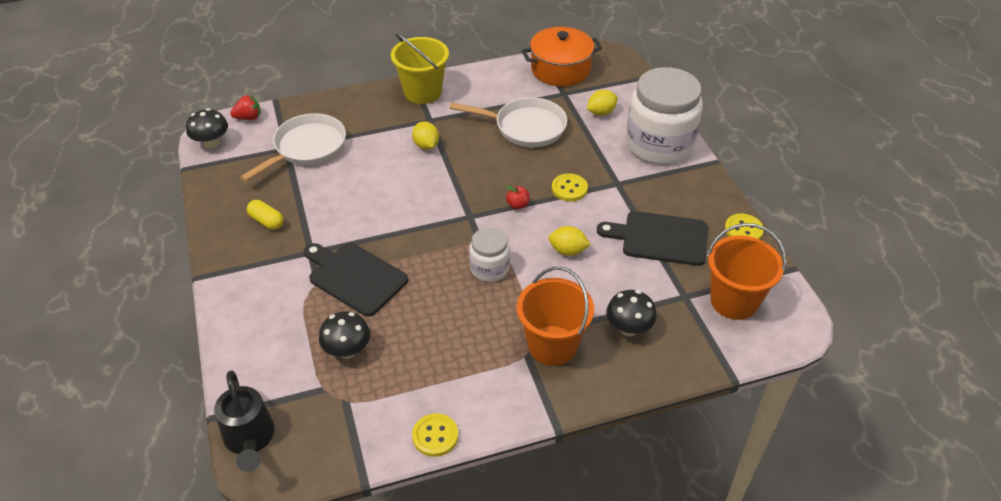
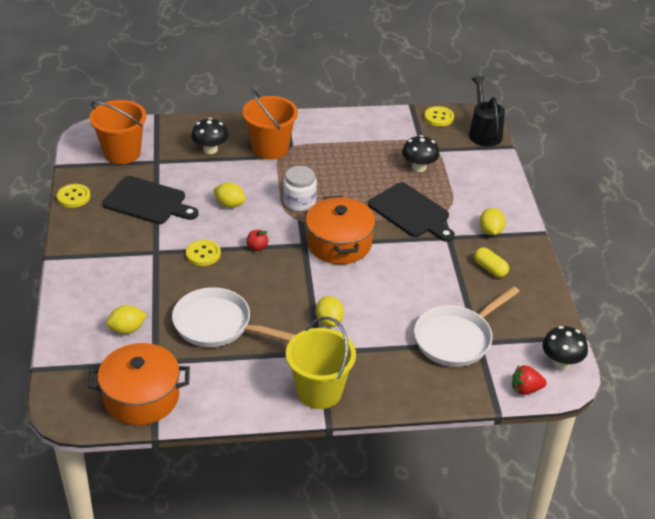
camera: 170 degrees left, 5 degrees down
yellow button [412,413,458,457] -> yellow button moved to [424,106,454,127]
white jar [626,67,703,165] -> none
none -> orange pot [306,195,376,264]
none -> yellow lemon [480,208,506,236]

